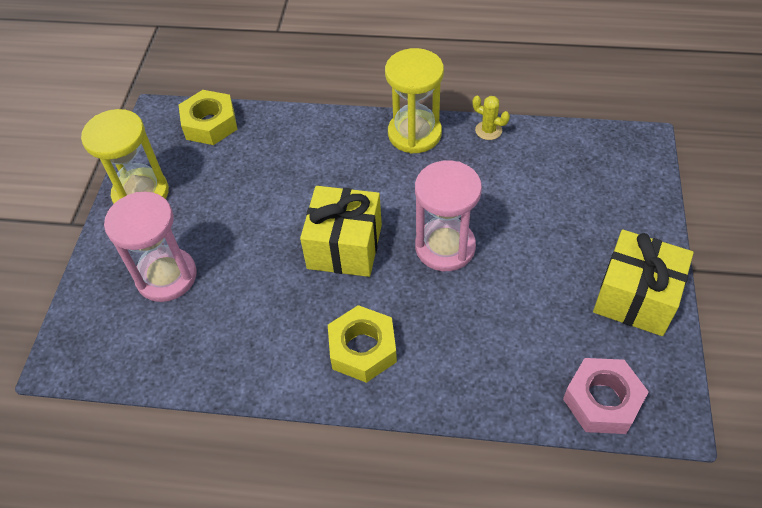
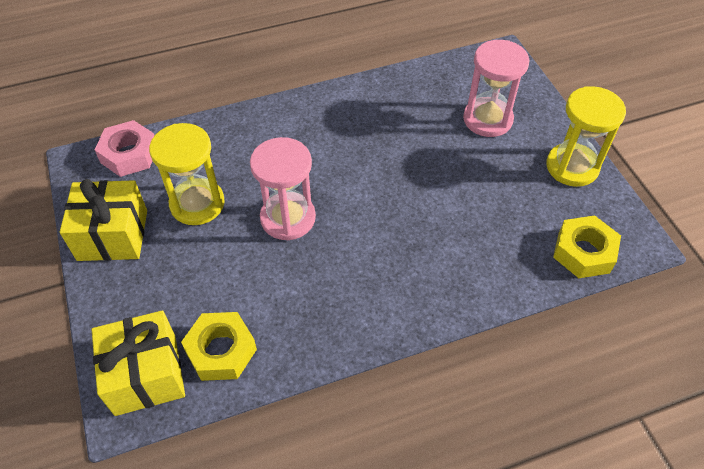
camera: 150 degrees right, 0 degrees up
yellow gift [300,186,382,277] -> yellow gift moved to [91,310,185,416]
yellow nut [328,305,397,383] -> yellow nut moved to [181,312,257,381]
yellow hourglass [385,48,444,153] -> yellow hourglass moved to [149,123,225,225]
yellow cactus [473,96,510,140] -> none

